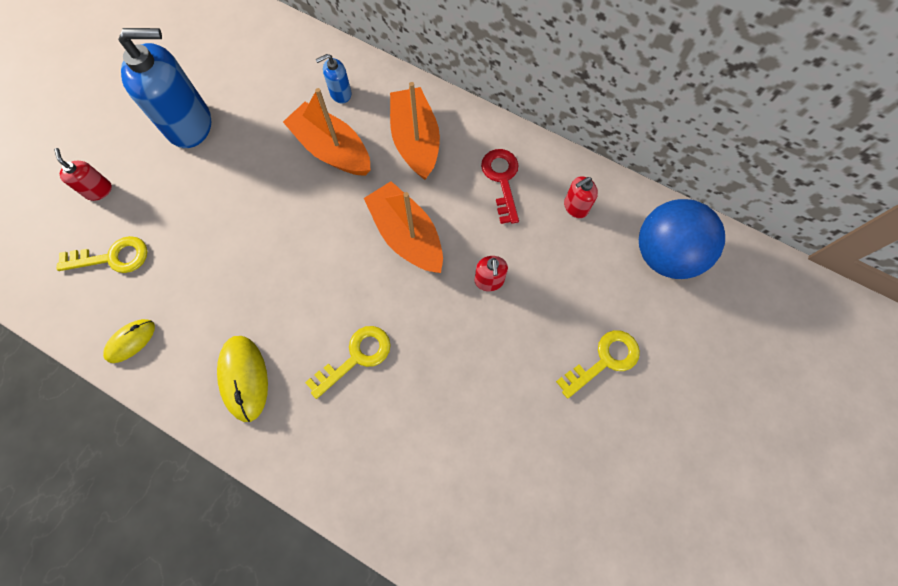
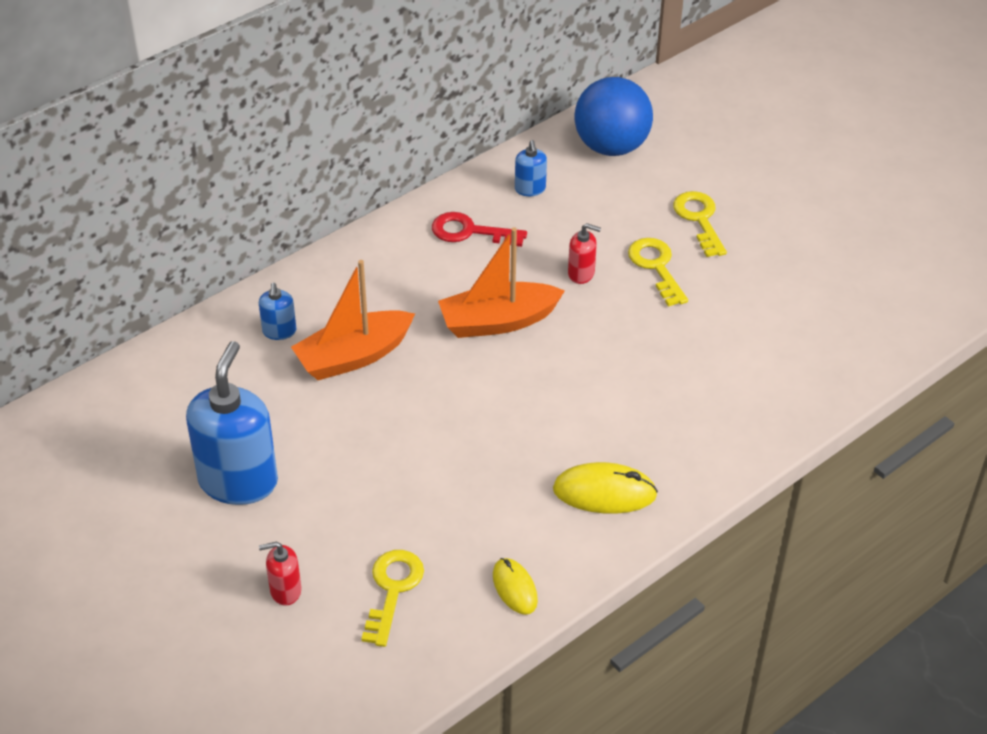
camera: 70 degrees left, 25 degrees down
yellow key [305,326,391,399] -> yellow key moved to [628,238,688,307]
orange boat [390,82,440,180] -> none
red soap dispenser [564,176,598,218] -> blue soap dispenser [515,140,547,196]

